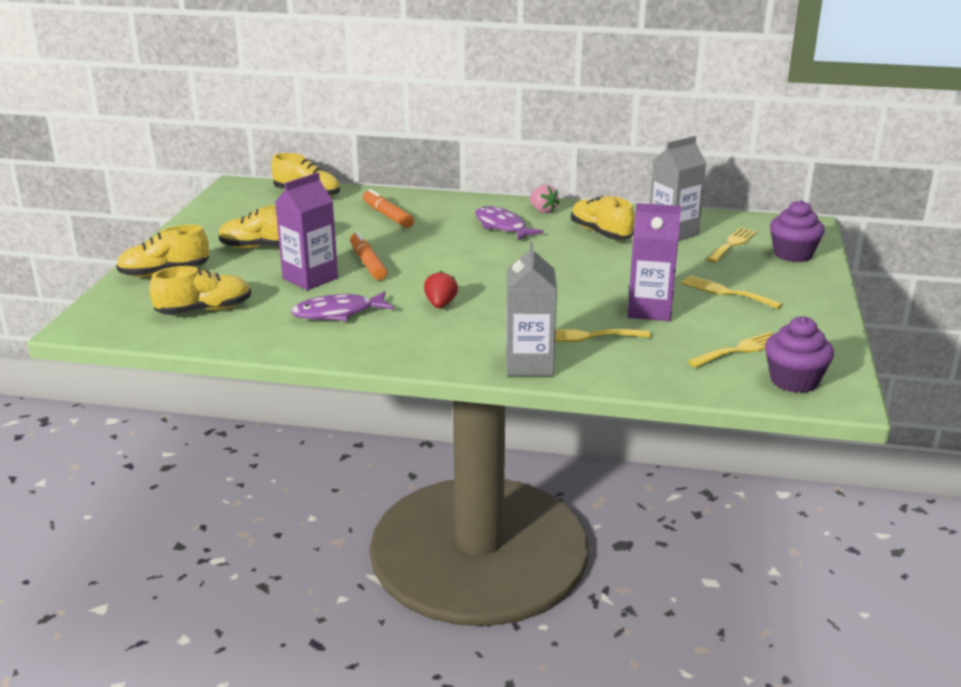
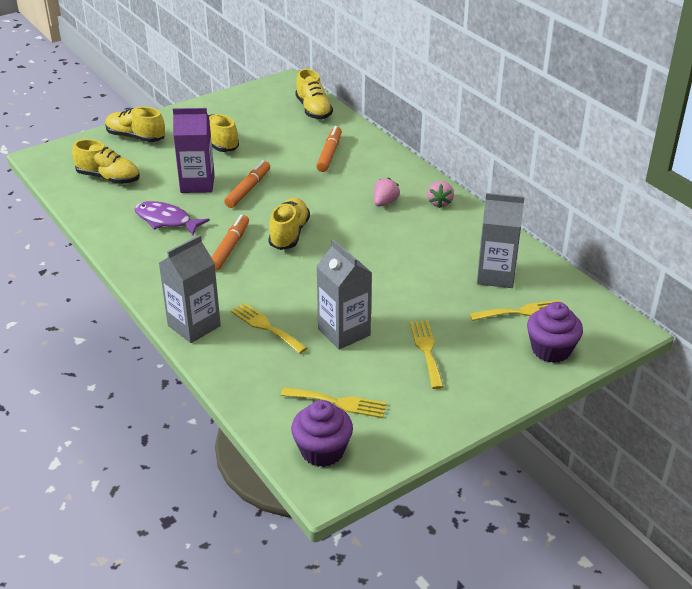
camera: 45 degrees right, 10 degrees up
red strawberry [424,271,458,308] -> orange marker [211,215,249,271]
purple fish [475,206,544,241] -> pink strawberry [374,177,400,207]
yellow shoe [571,196,635,240] -> yellow shoe moved to [268,198,310,250]
purple carton [627,203,681,321] -> grey carton [316,239,372,350]

